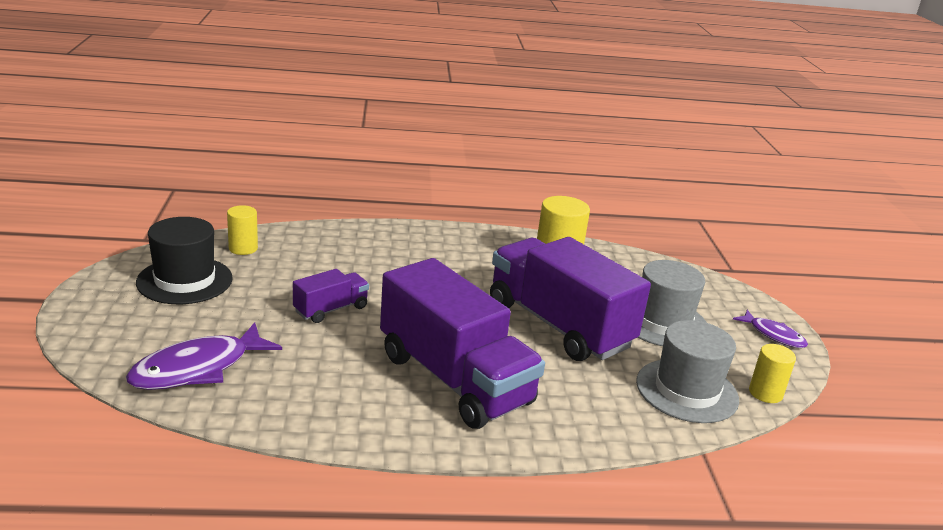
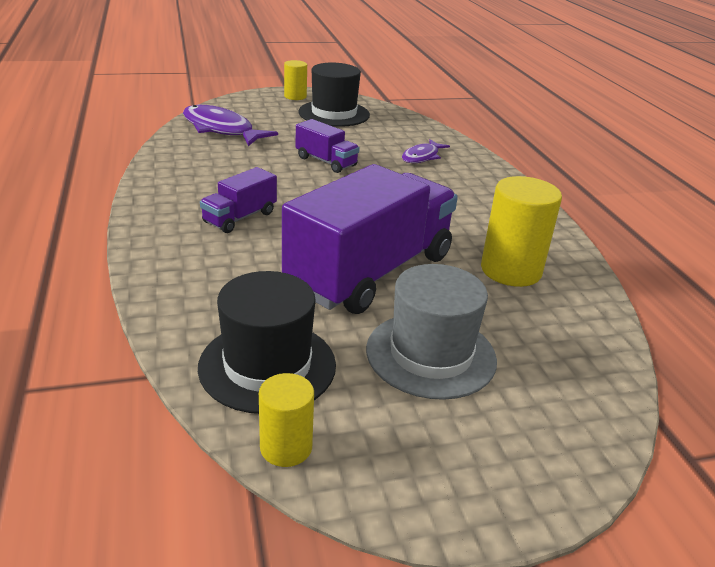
camera: 80 degrees right, 5 degrees up
yellow cylinder [227,205,258,255] -> yellow cylinder moved to [284,60,307,100]
purple truck [380,258,545,429] -> purple truck [200,167,277,233], size x0.46
grey hat [636,320,739,423] -> black hat [198,271,336,414]
purple fish [733,310,808,348] -> purple fish moved to [402,140,450,163]

